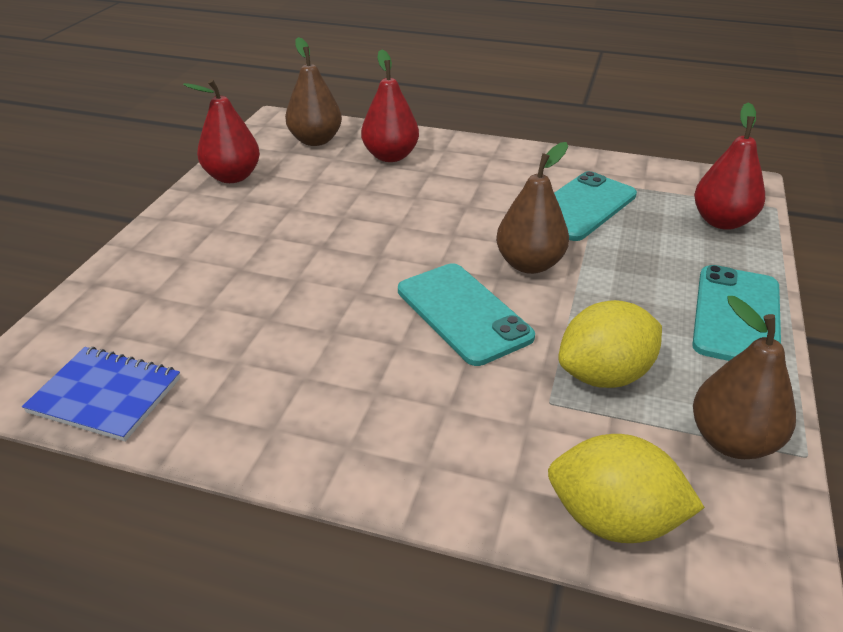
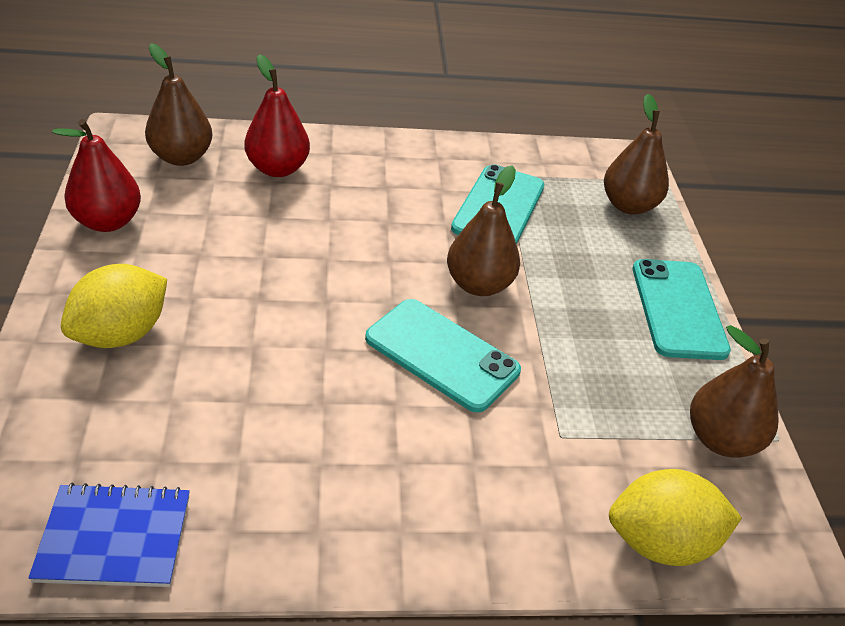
camera: 25 degrees left, 5 degrees up
yellow lemon [558,300,662,388] -> yellow lemon moved to [61,264,167,348]
red pear [694,102,765,230] -> brown pear [604,94,669,215]

